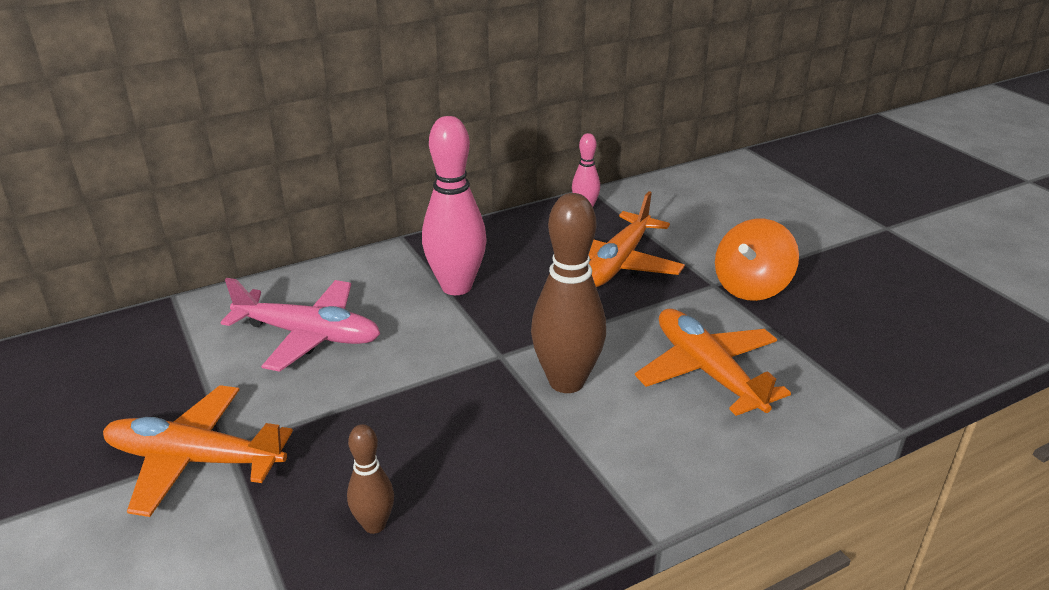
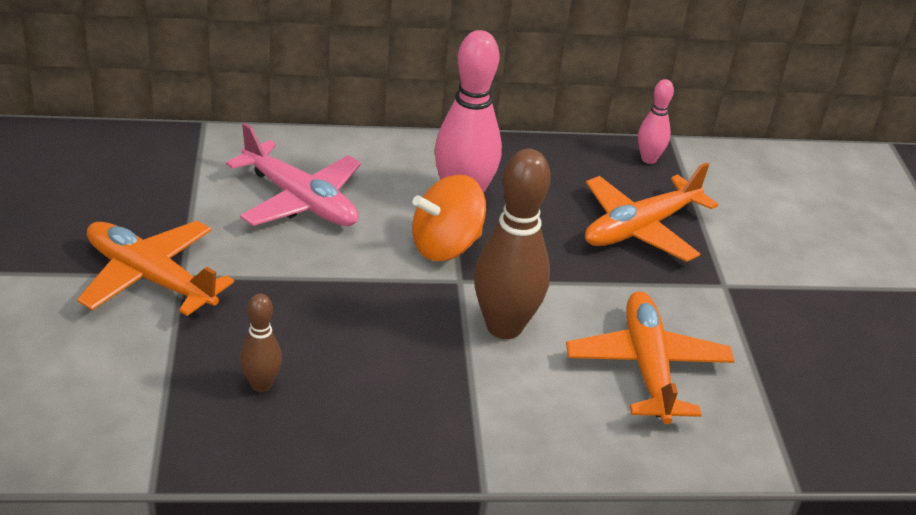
camera: 20 degrees right, 5 degrees up
orange spinning top [715,219,799,301] -> orange spinning top moved to [412,175,486,261]

